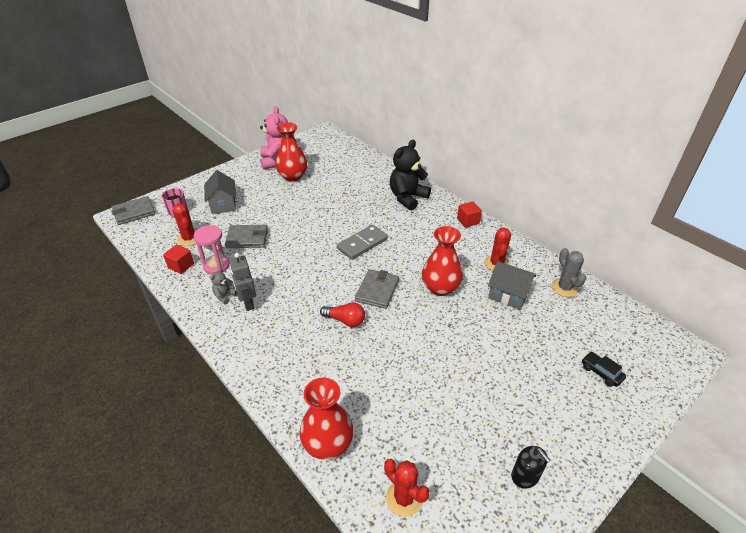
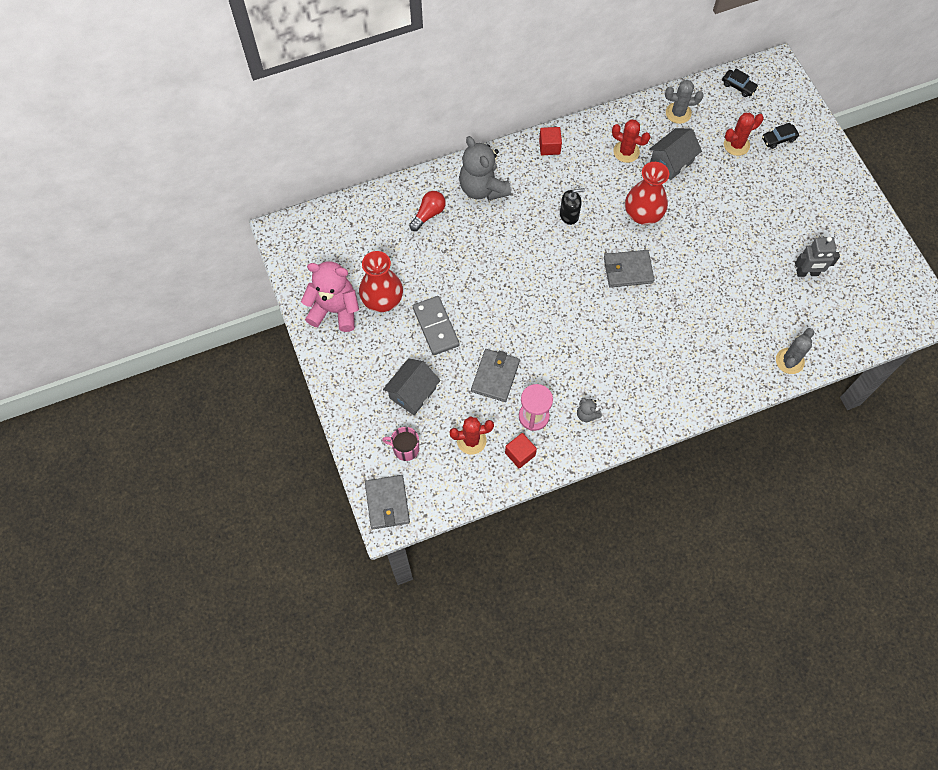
camera: 70 degrees left, 25 degrees up
grey house [204,170,236,214] -> grey house turned 60 degrees counterclockwise [383,358,441,415]
grey robot [229,253,256,311] -> grey robot moved to [795,236,840,277]
red vase [300,378,354,460] -> grey cactus [776,328,814,374]
red light bulb [320,302,365,327] -> red light bulb moved to [409,191,446,231]
grey domino [337,225,388,260] -> grey domino moved to [413,296,460,355]
grey wallet [355,269,399,309] -> grey wallet turned 45 degrees counterclockwise [604,250,655,288]
red cactus [384,459,429,517] -> red cactus moved to [724,113,764,156]
black teddy bear [390,140,431,211] -> grey teddy bear [459,136,511,201]
black soap dispenser [511,446,551,489] -> black soap dispenser moved to [560,188,585,225]
none -> black car [722,69,758,97]

